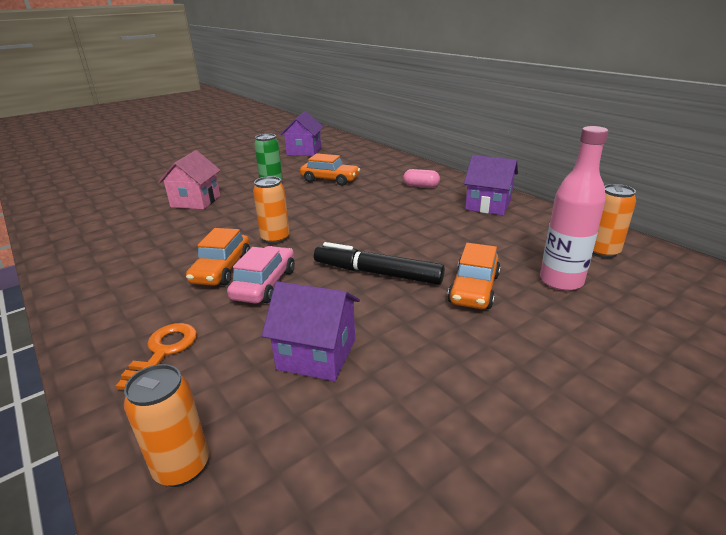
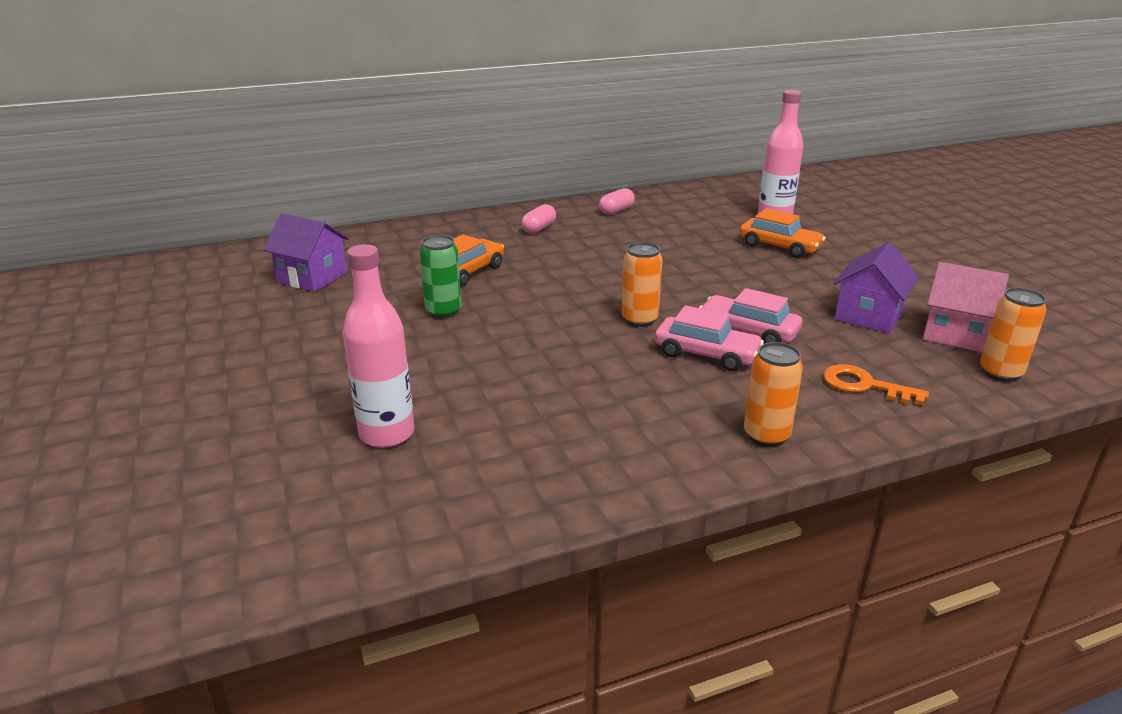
camera: 75 degrees left, 0 degrees up
pink house [158,150,221,209] -> pink house moved to [923,262,1009,352]
orange car [186,228,250,286] -> pink car [655,305,764,371]
black marker [314,242,445,285] -> none
purple house [464,155,518,215] -> pink capsule [599,188,635,215]
orange can [593,184,636,258] -> orange can moved to [744,342,803,447]
none -> pink bottle [343,244,414,448]

